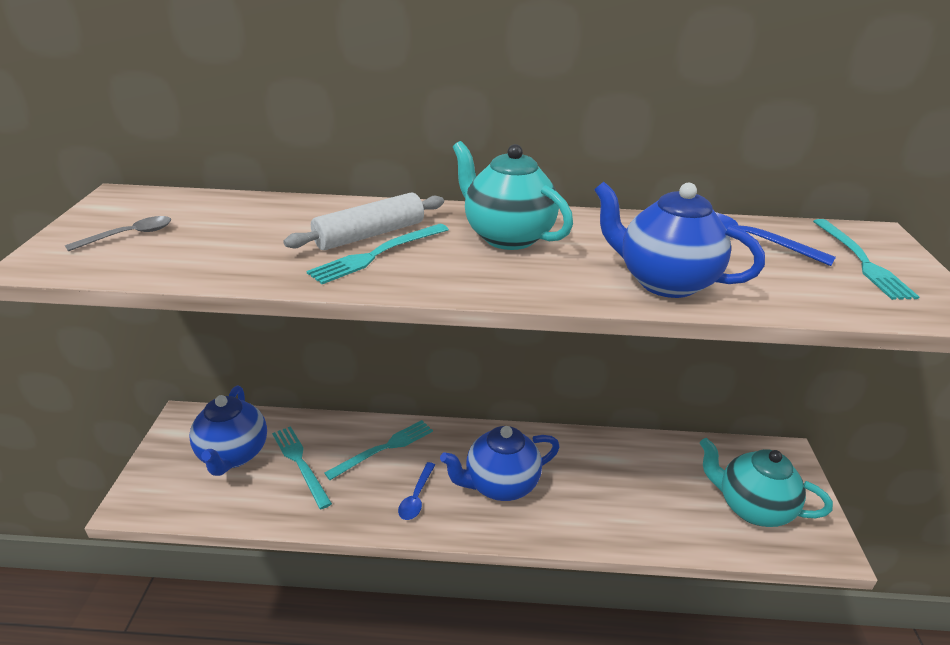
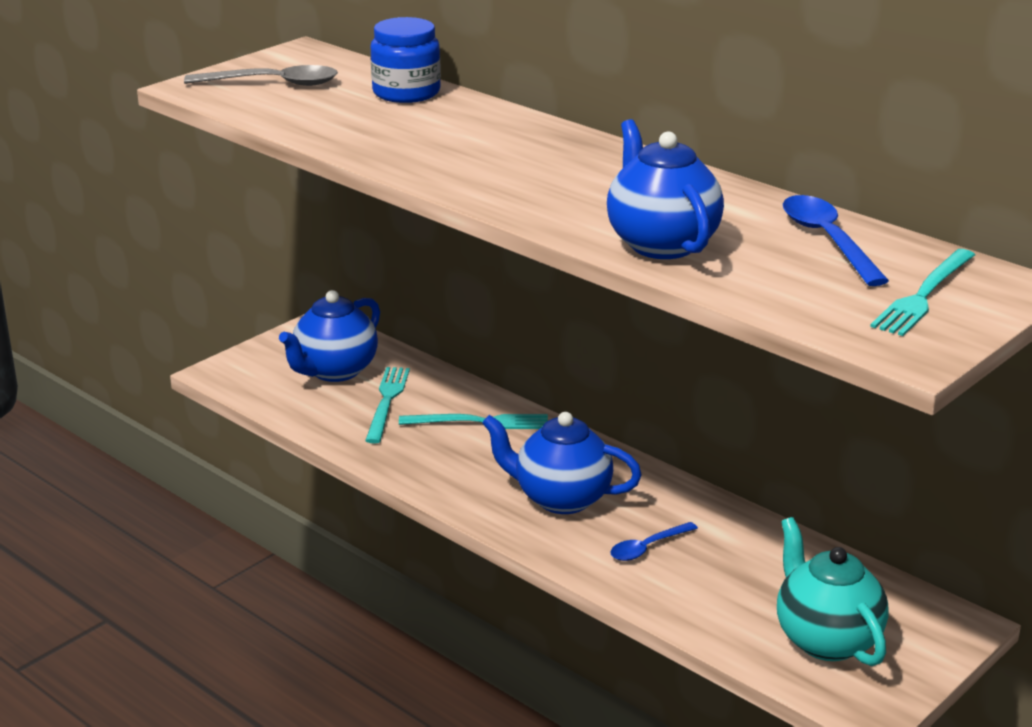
camera: 40 degrees right, 5 degrees down
grey spoon [65,216,171,251] -> grey spoon [184,65,338,86], size x1.57
white rolling pin [283,193,444,250] -> none
turquoise fork [306,224,449,284] -> none
blue spoon [398,462,435,520] -> blue spoon moved to [610,522,698,561]
turquoise teapot [453,141,573,250] -> none
none -> blue jar [371,17,441,103]

